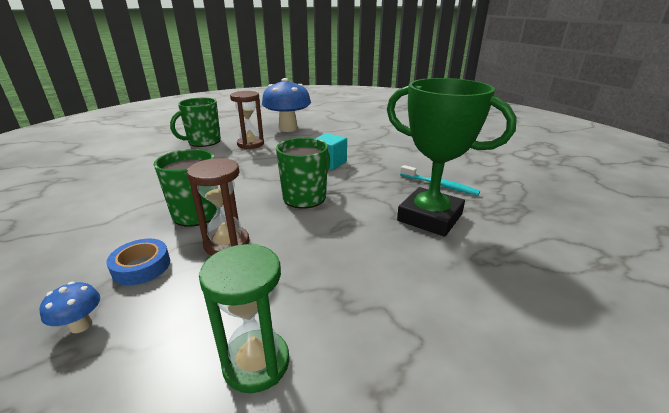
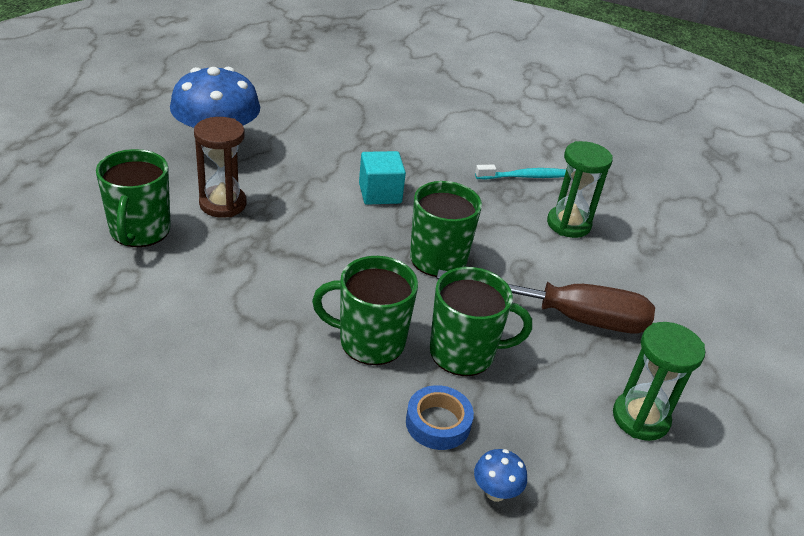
camera: 50 degrees left, 10 degrees up
brown hourglass [187,158,249,256] -> green mug [430,267,532,376]
green trophy [387,78,517,236] -> green hourglass [547,141,613,238]
none -> brown screwdriver [437,270,655,333]

